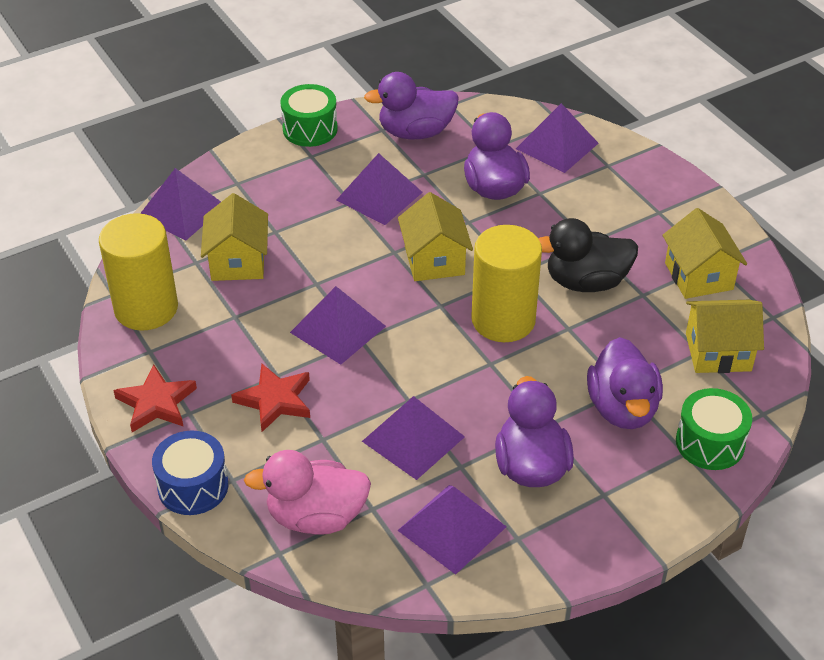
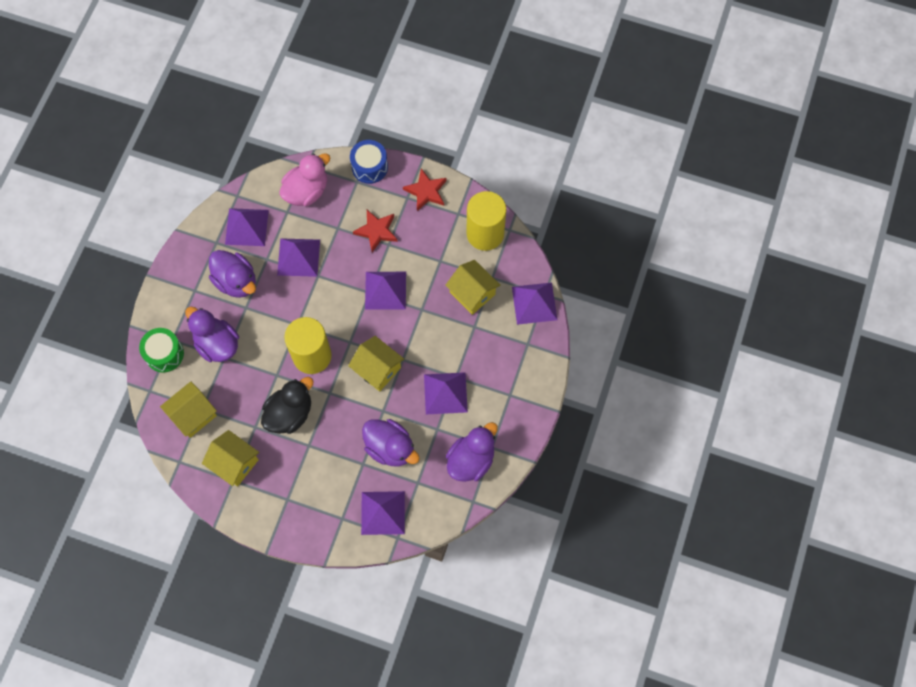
camera: 140 degrees right, 25 degrees up
green drum [280,84,338,147] -> none

